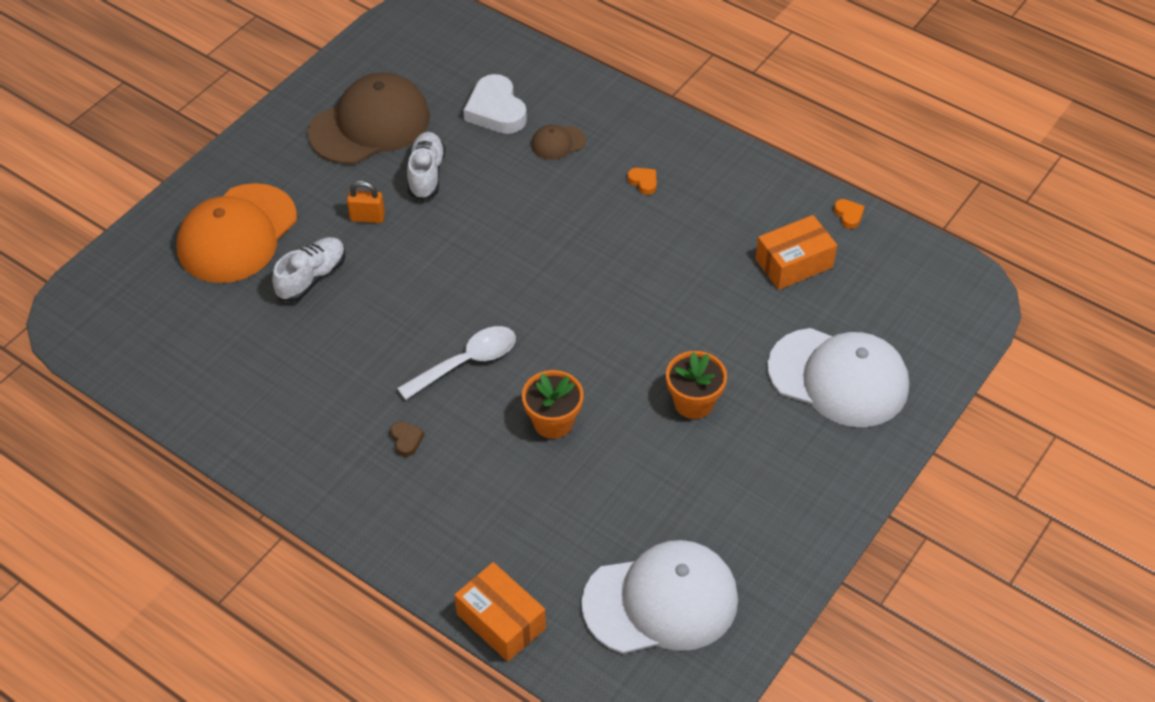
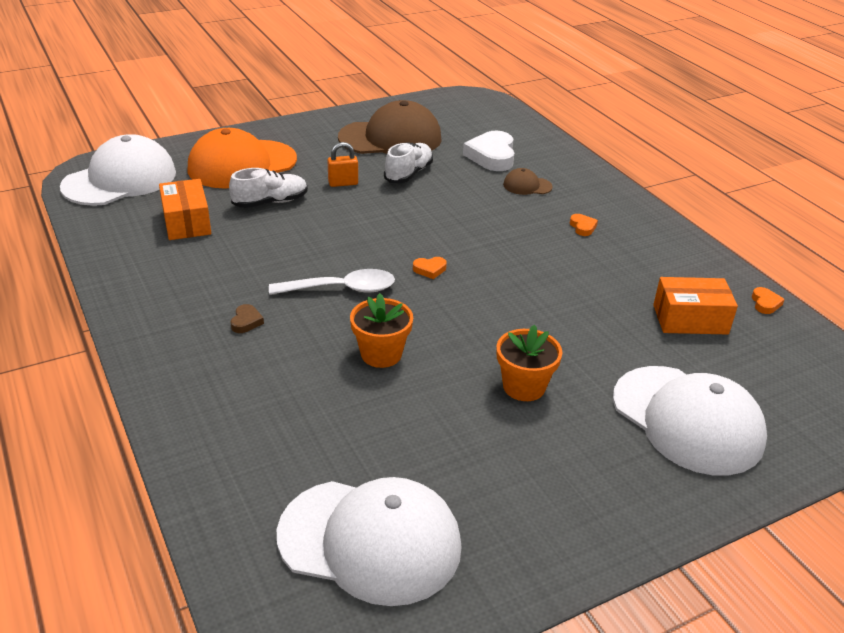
camera: 25 degrees right, 15 degrees down
orange padlock [347,180,385,223] -> orange padlock turned 45 degrees counterclockwise [327,142,358,187]
orange box [454,562,546,662] -> orange box moved to [159,179,211,240]
none -> white cap [60,134,176,206]
none -> orange heart [413,257,447,279]

